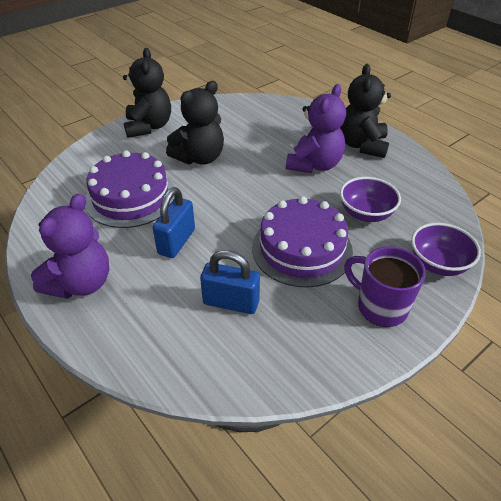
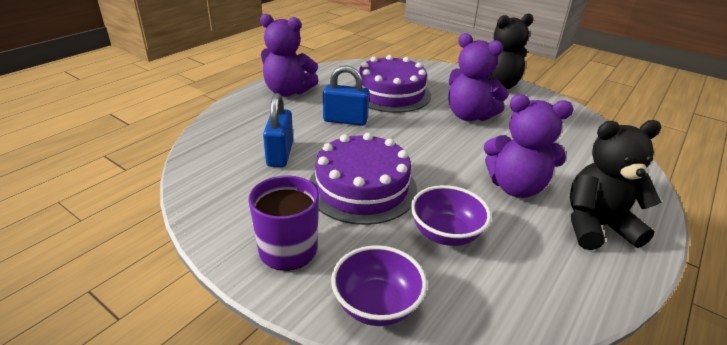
camera: 75 degrees right, 10 degrees down
black teddy bear [166,81,224,165] -> purple teddy bear [449,33,509,121]

